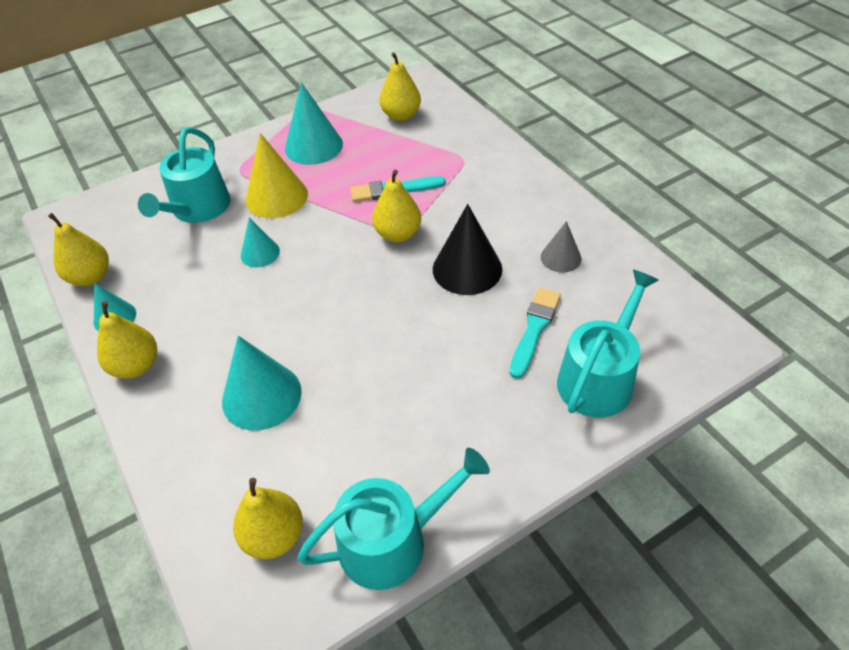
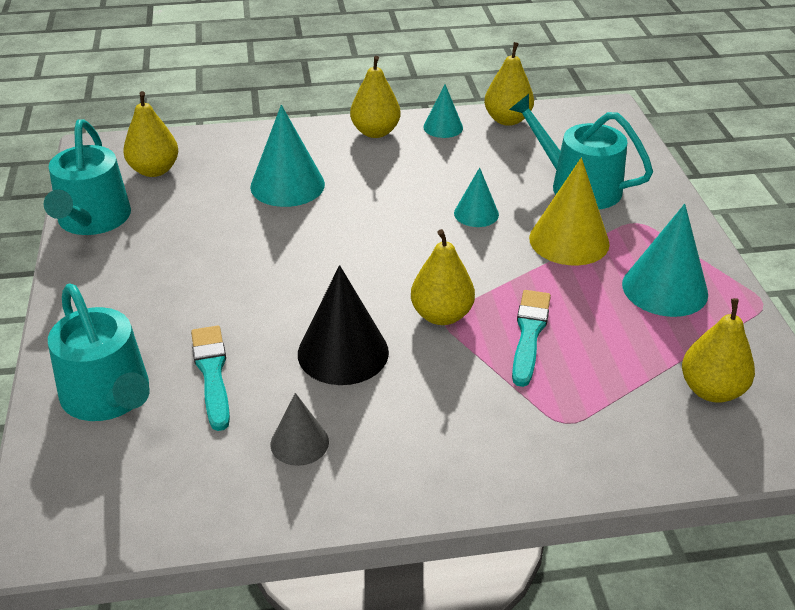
camera: 110 degrees right, 10 degrees down
turquoise brush [510,288,561,379] -> turquoise brush turned 150 degrees counterclockwise [191,326,230,431]

